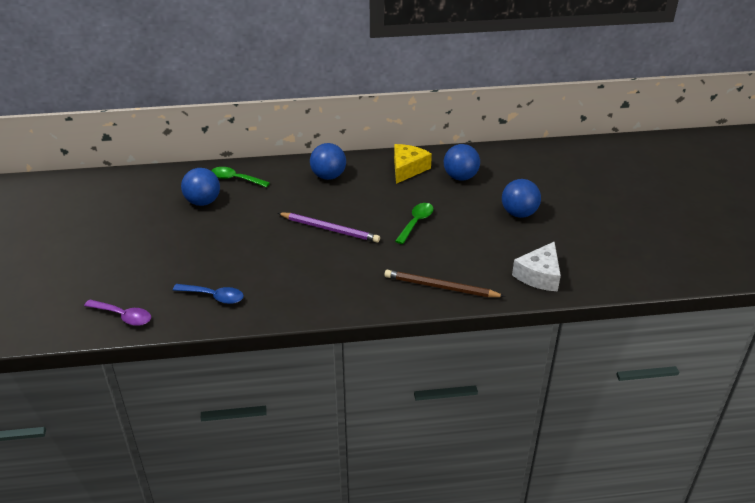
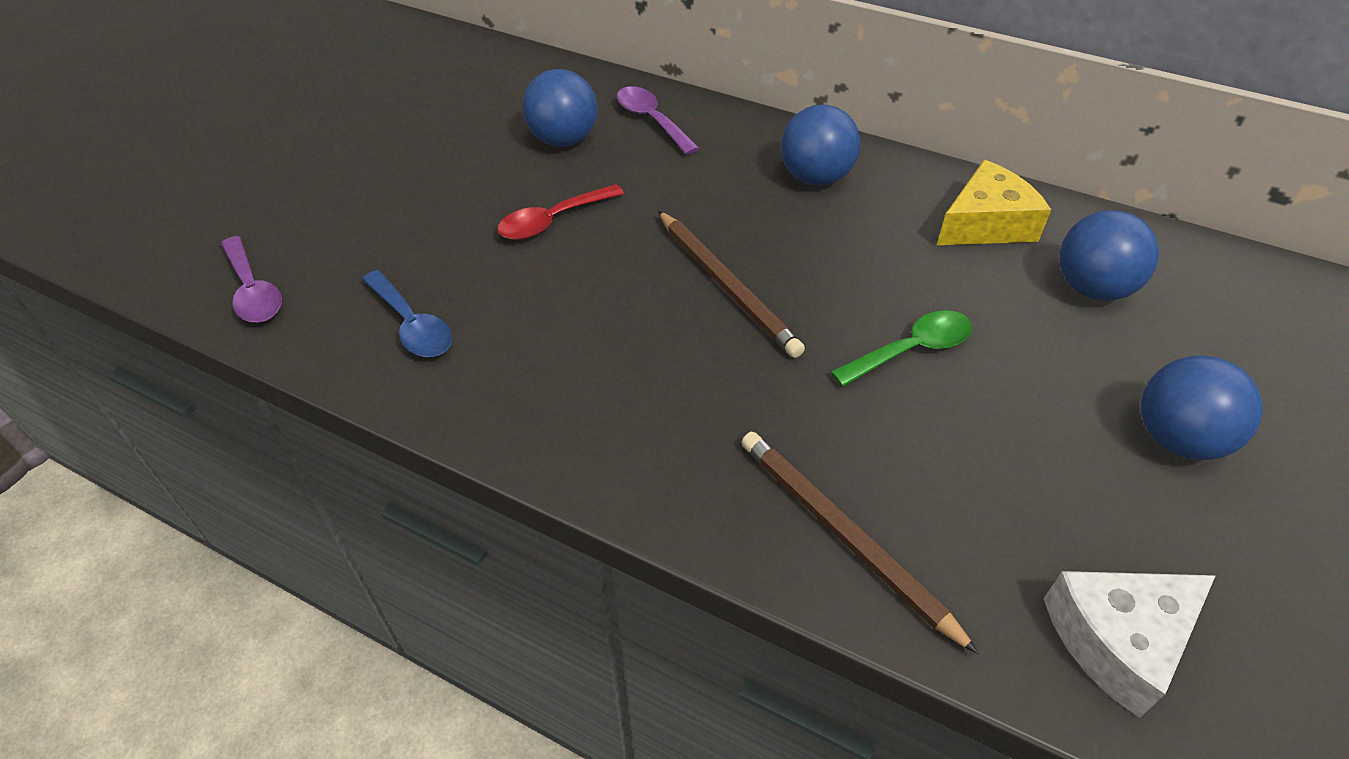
camera: 35 degrees right, 10 degrees up
green spoon [212,167,270,187] -> purple spoon [617,87,700,155]
purple pencil [278,213,380,243] -> brown pencil [658,211,805,358]
none -> red spoon [497,184,624,240]

